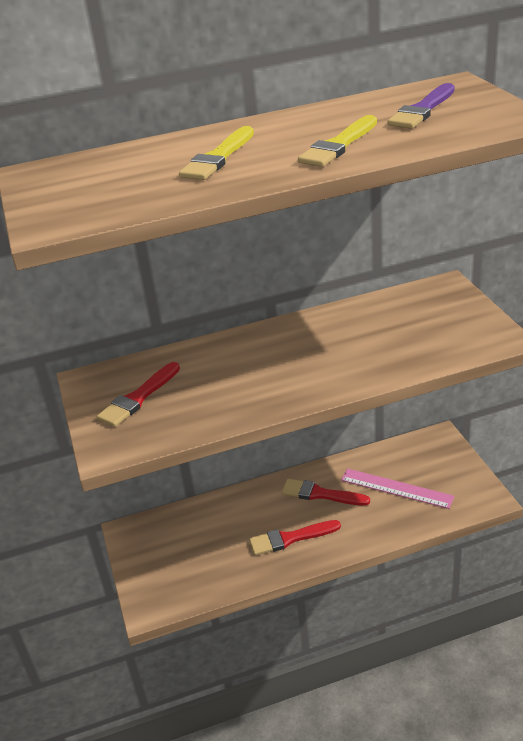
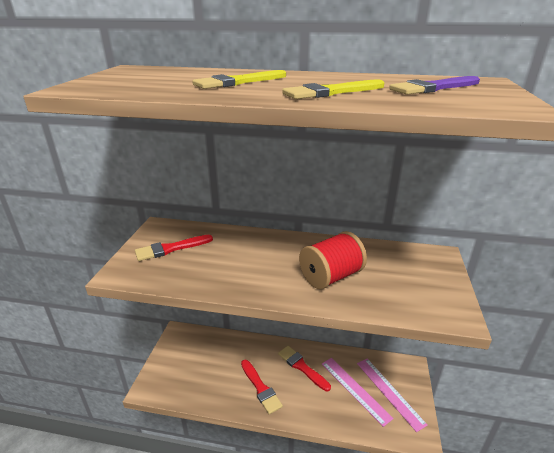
camera: 25 degrees right, 5 degrees down
red brush [249,520,341,556] -> red brush turned 135 degrees counterclockwise [241,360,283,414]
none -> red spool [299,231,367,289]
none -> pink ruler [357,358,428,432]

